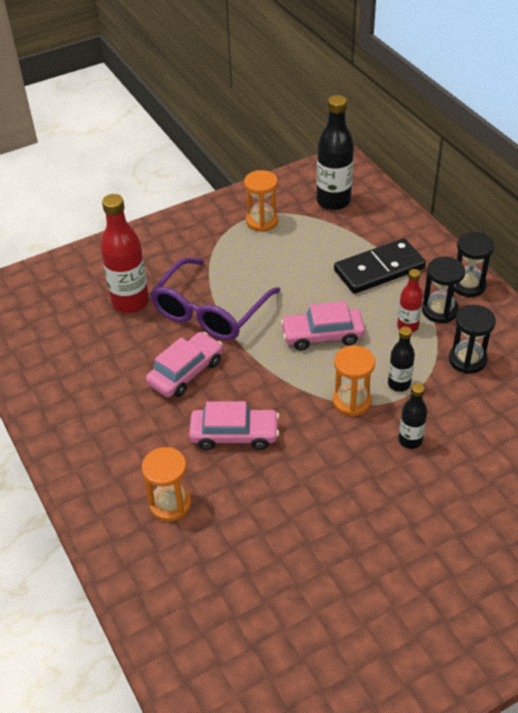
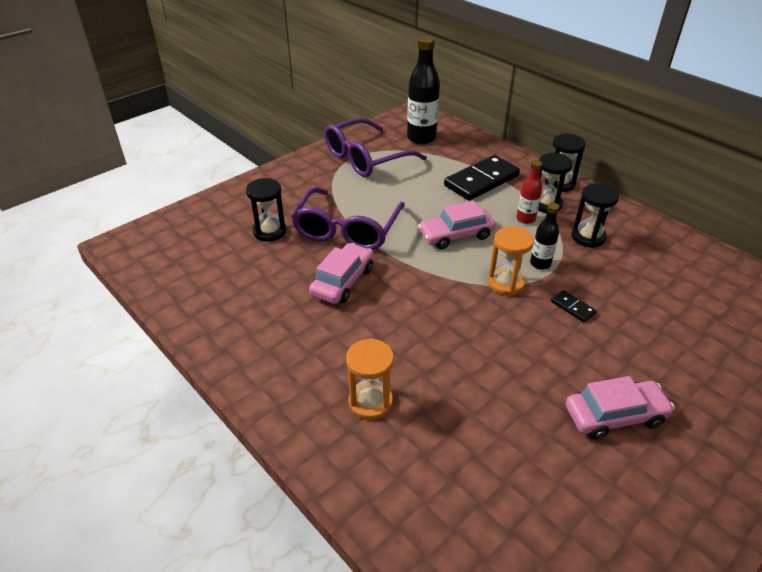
camera: 15 degrees left, 5 degrees down
red bottle [100,194,149,313] -> black hourglass [246,178,286,242]
pink car [189,401,279,450] -> pink car moved to [566,376,675,440]
orange hourglass [244,170,278,232] -> purple glasses [325,118,427,177]
black bottle [399,383,427,449] -> black domino [551,290,597,323]

